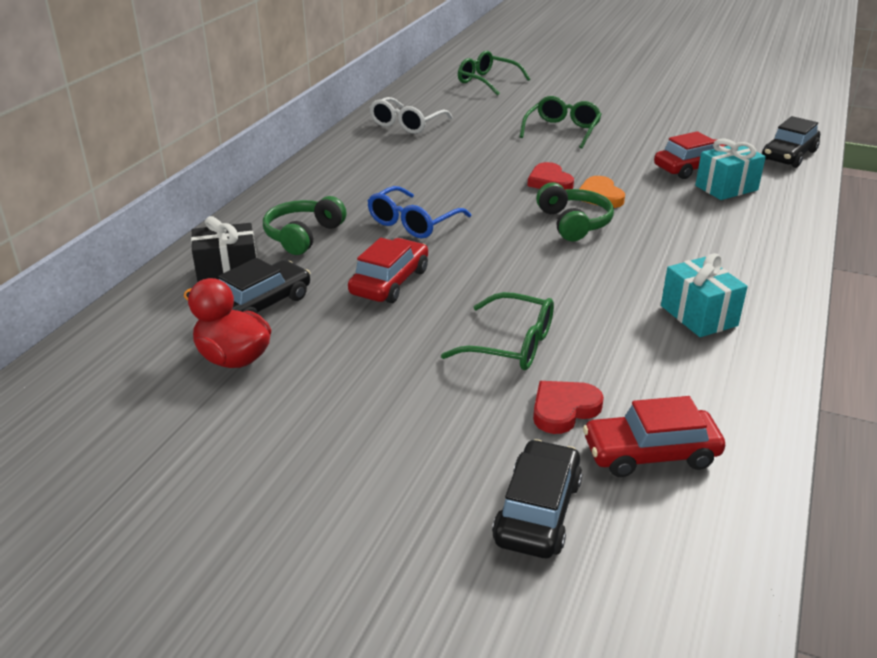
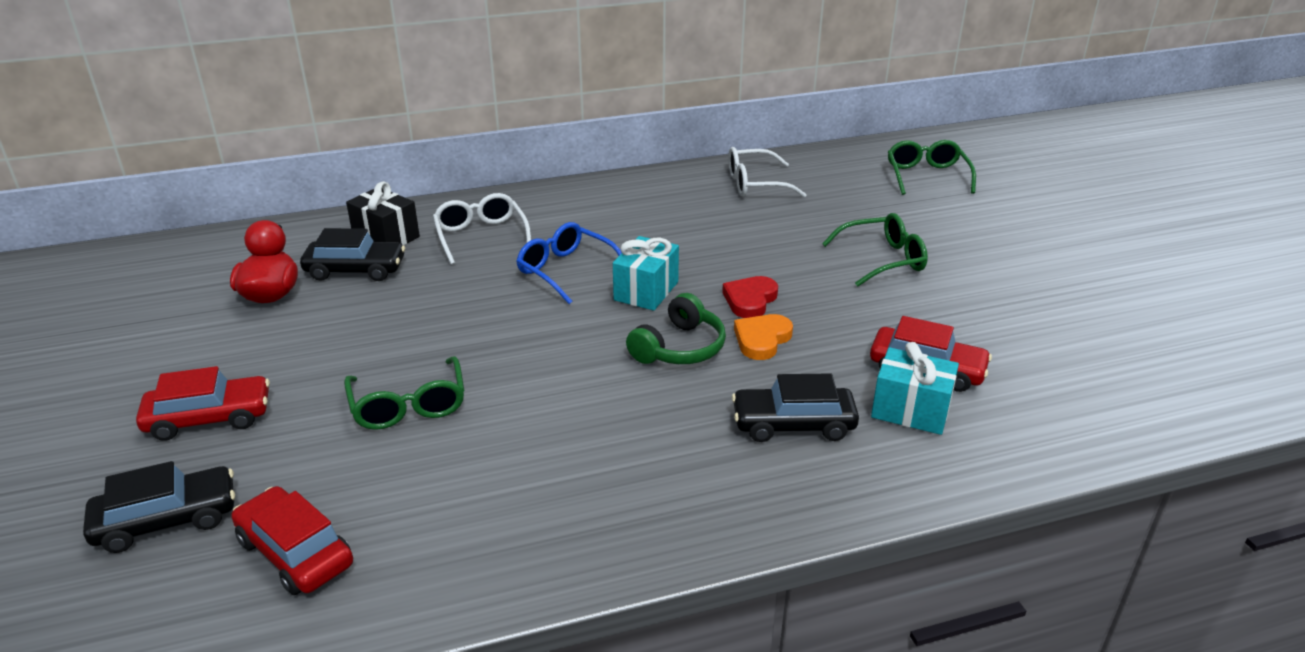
camera: 50 degrees right, 0 degrees up
green headphones [263,196,347,255] -> white glasses [433,193,531,265]
red car [348,238,428,303] -> red car moved to [136,366,270,441]
blue glasses [368,186,471,238] -> blue glasses turned 45 degrees clockwise [516,222,622,304]
red heart [533,381,604,434] -> none
turquoise gift [661,253,748,337] -> turquoise gift moved to [613,236,679,311]
black car [762,116,820,168] -> black car moved to [732,373,859,442]

